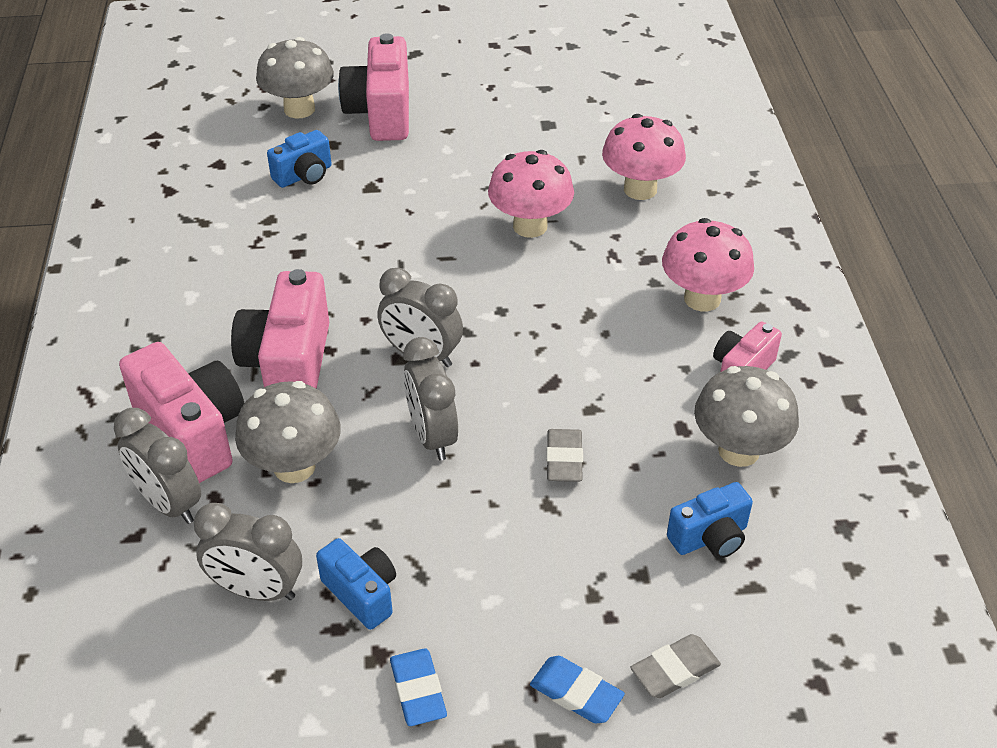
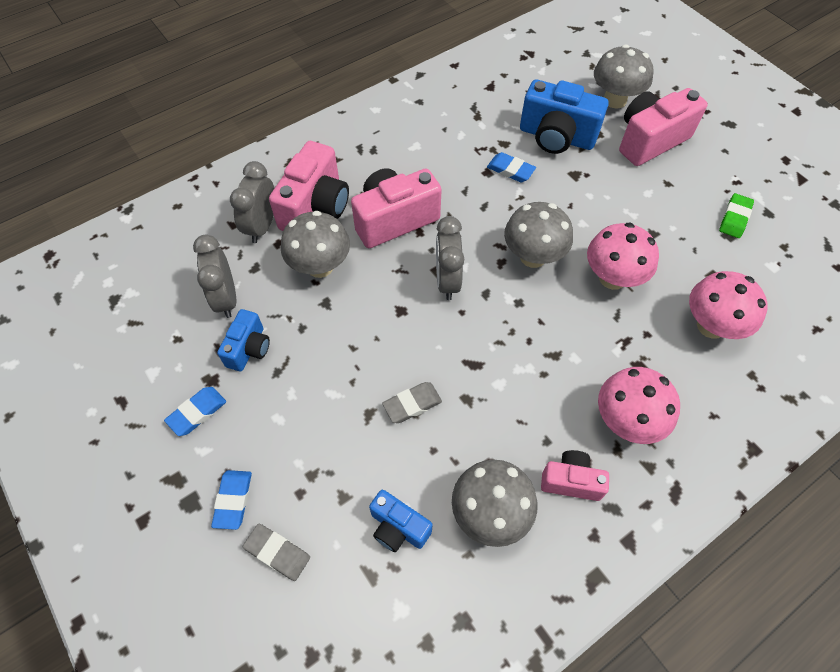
camera: 60 degrees right, 15 degrees up
blue camera [267,130,332,188] -> blue camera [520,79,609,154], size x1.75
grey clock [404,337,458,461] -> none
none -> blue eraser [487,152,536,182]
none -> grey mushroom [504,202,573,268]
none -> green eraser [719,193,754,238]

